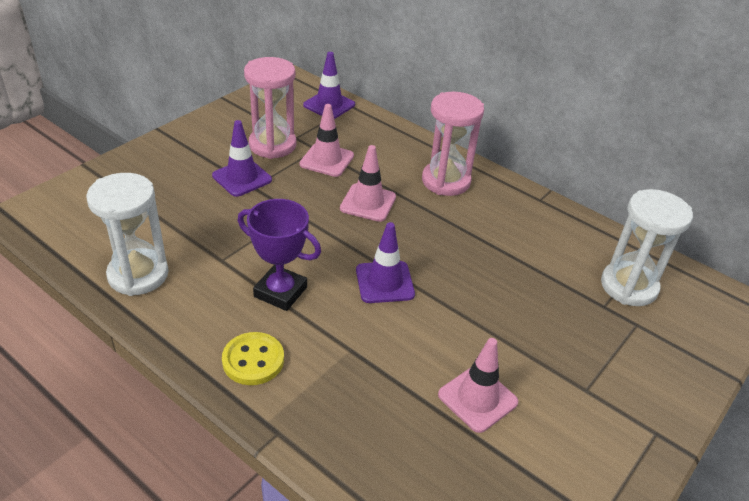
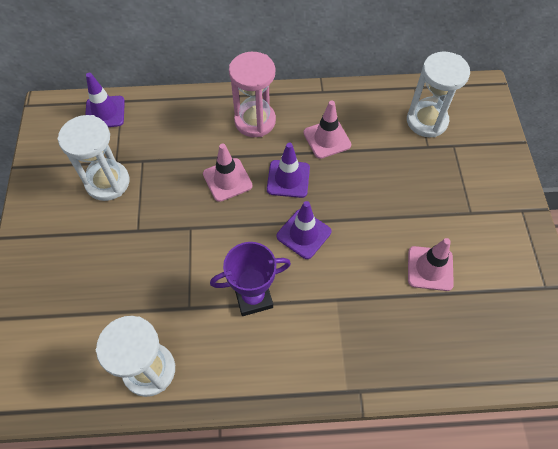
camera: 40 degrees left, 20 degrees up
purple traffic cone [212,120,272,197] -> purple traffic cone moved to [267,143,310,198]
yellow button [222,332,284,385] -> none
pink hourglass [244,57,296,159] -> white hourglass [57,115,129,201]
pink traffic cone [299,104,354,177] -> pink traffic cone moved to [303,100,351,159]

